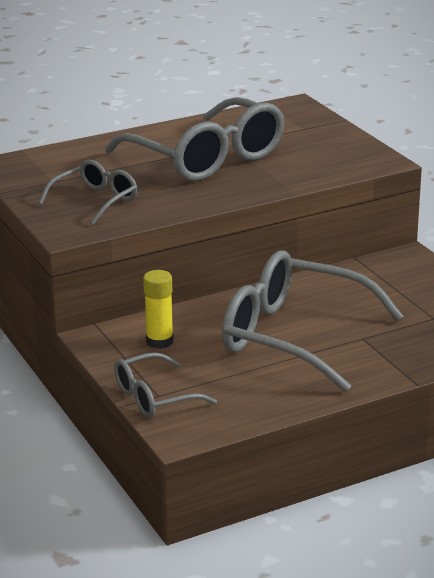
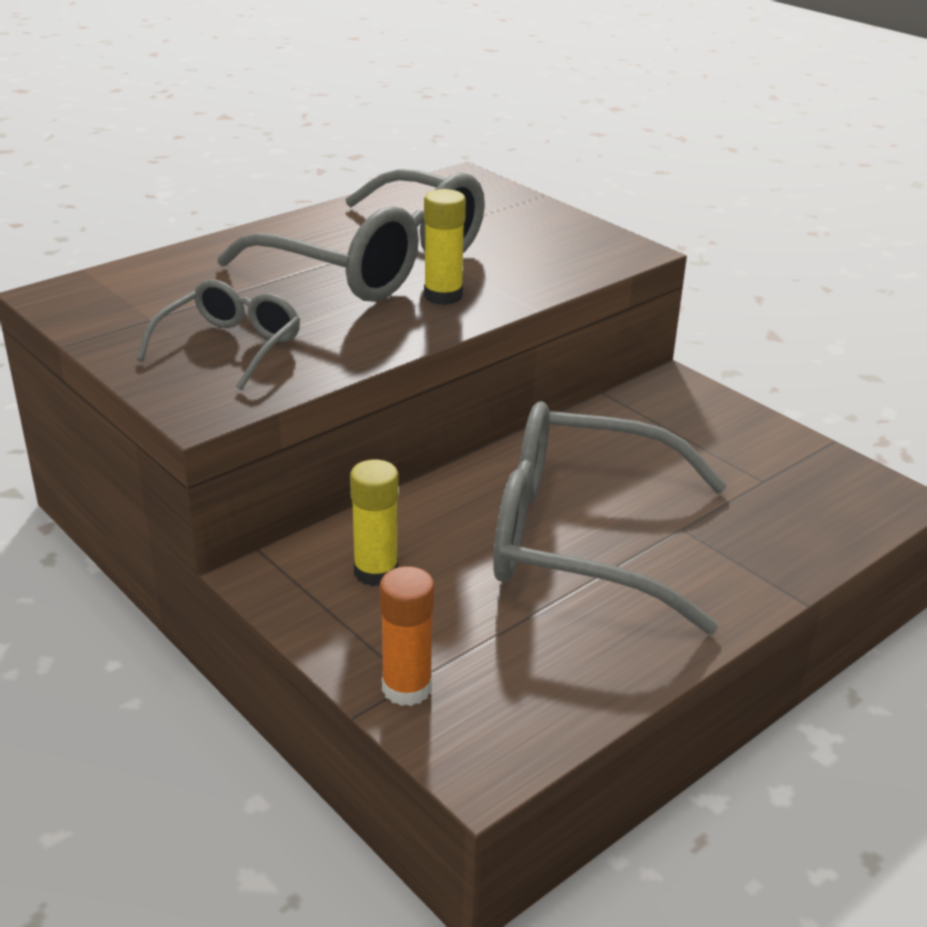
camera: 15 degrees left, 5 degrees up
grey glasses [114,352,217,418] -> orange glue stick [379,566,434,706]
none -> yellow glue stick [424,189,466,305]

